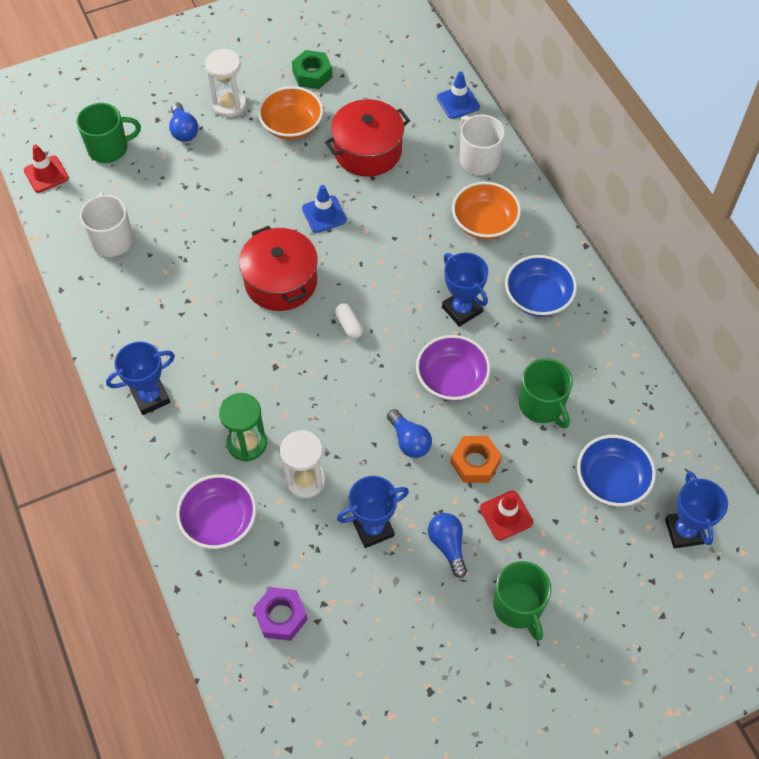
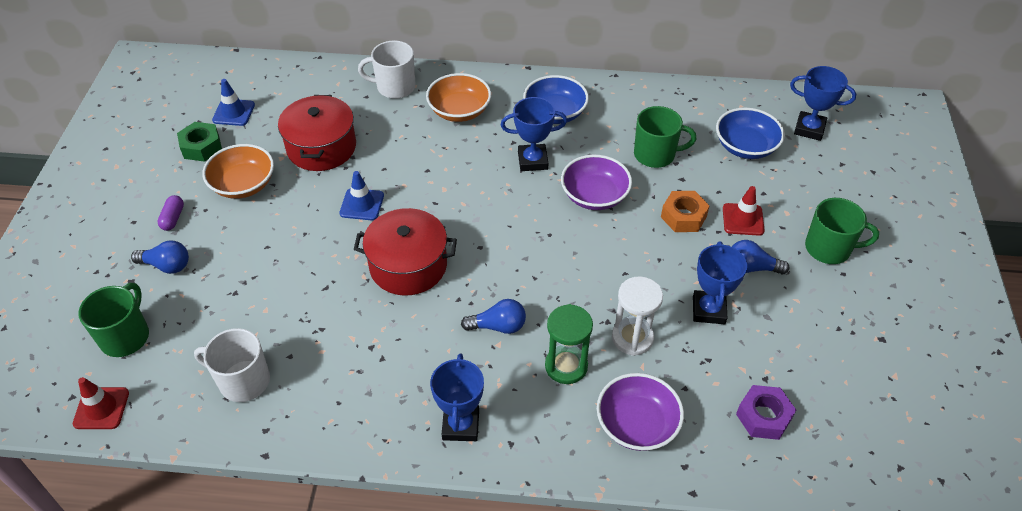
camera: 60 degrees left, 10 degrees down
white hourglass [205,49,246,117] -> purple capsule [157,195,184,231]
white capsule [335,303,363,339] -> none
blue light bulb [387,409,432,458] -> blue light bulb moved to [461,299,526,334]
blue traffic cone [437,71,480,119] -> blue traffic cone moved to [212,79,255,126]

